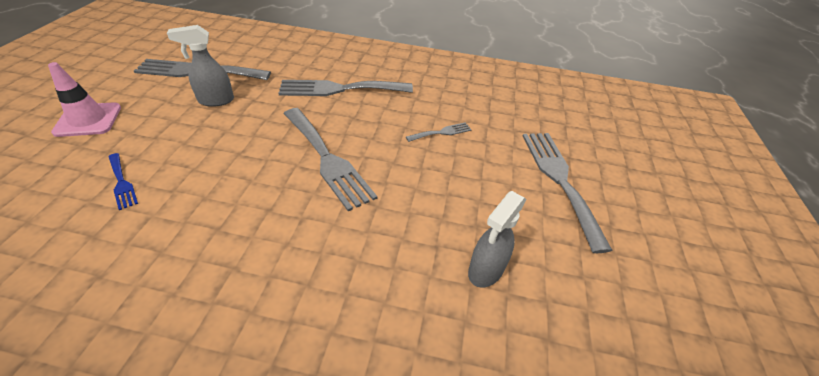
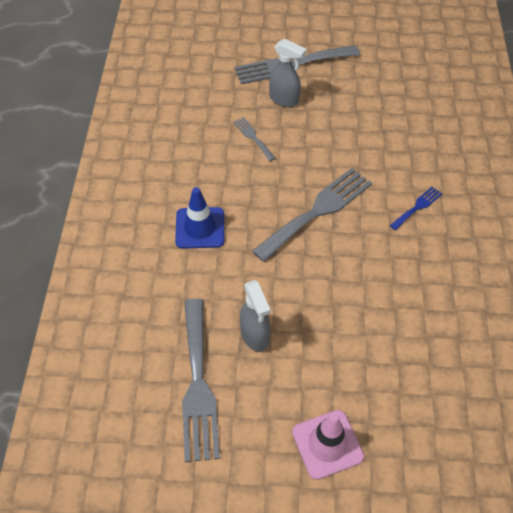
camera: 95 degrees left, 10 degrees up
blue fork [109,153,138,210] -> blue fork moved to [390,187,442,230]
grey fork [278,80,413,96] -> blue traffic cone [175,187,224,249]
grey spray bottle [468,191,526,288] -> grey spray bottle moved to [269,39,307,107]

